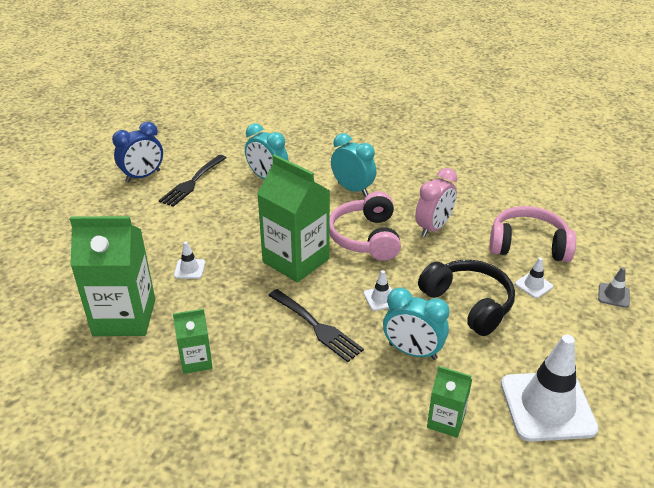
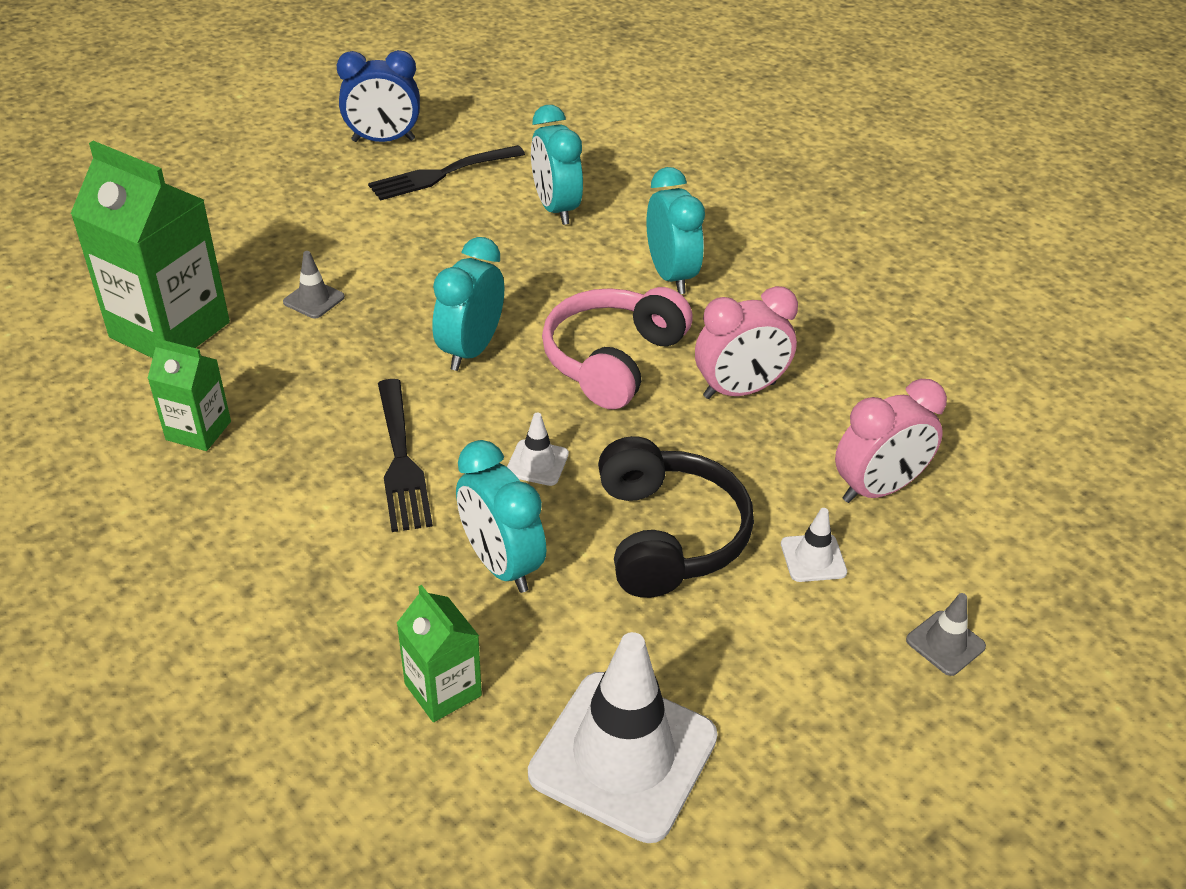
camera: 30 degrees right, 5 degrees up
white traffic cone [174,241,205,279] -> grey traffic cone [283,251,345,319]
green carton [257,154,330,283] -> turquoise clock [432,237,504,371]
pink headphones [489,206,576,262] -> pink clock [835,379,947,503]

